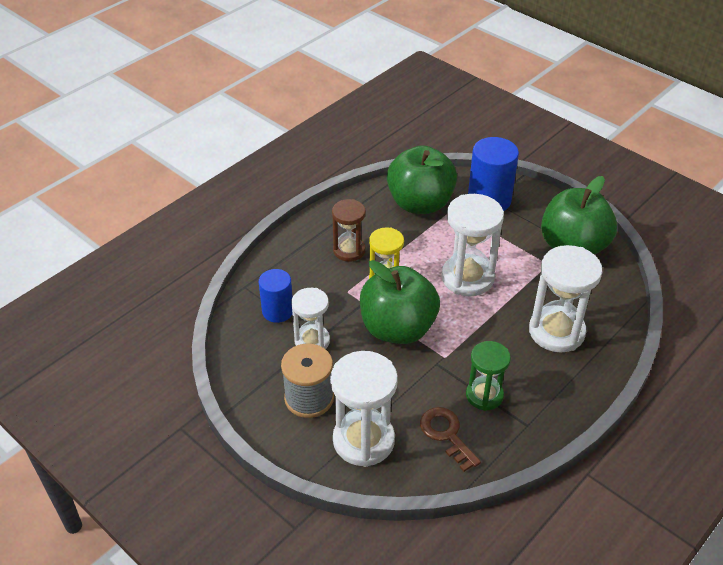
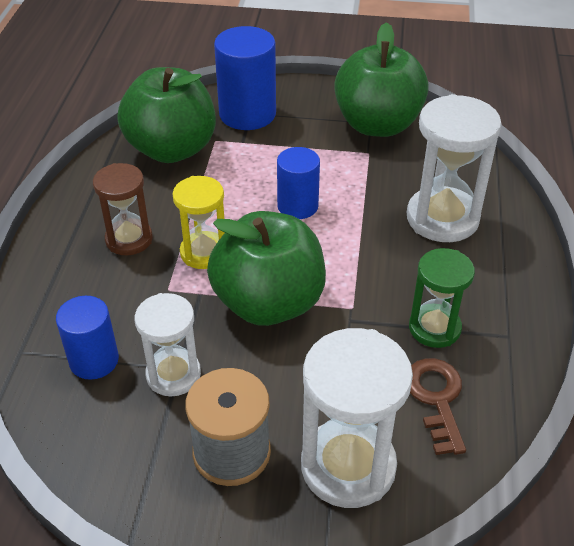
camera: 35 degrees left, 0 degrees up
brown key [420,407,481,472] -> brown key turned 60 degrees clockwise [410,358,466,455]
white hourglass [441,194,504,296] -> blue cylinder [277,147,320,219]

